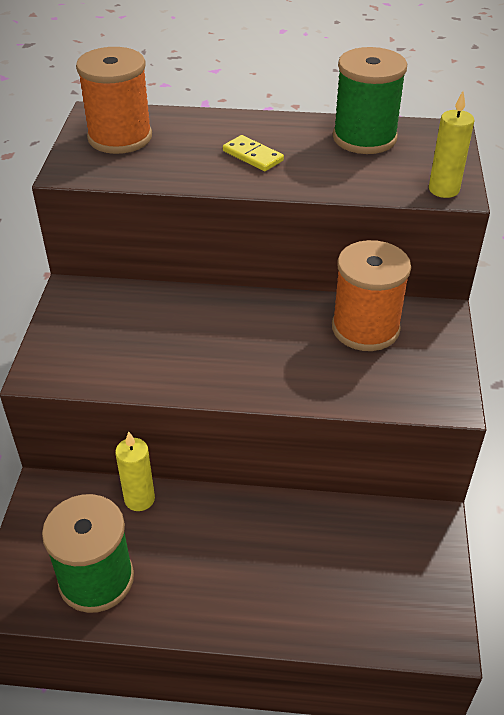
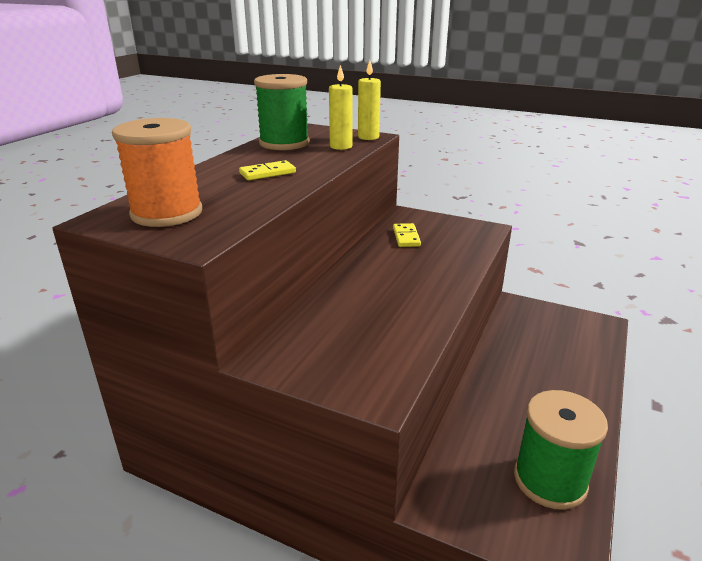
camera: 70 degrees left, 15 degrees down
yellow candle [115,431,155,511] -> yellow candle moved to [329,65,353,150]
orange spool [332,240,411,351] -> yellow domino [393,223,421,247]

